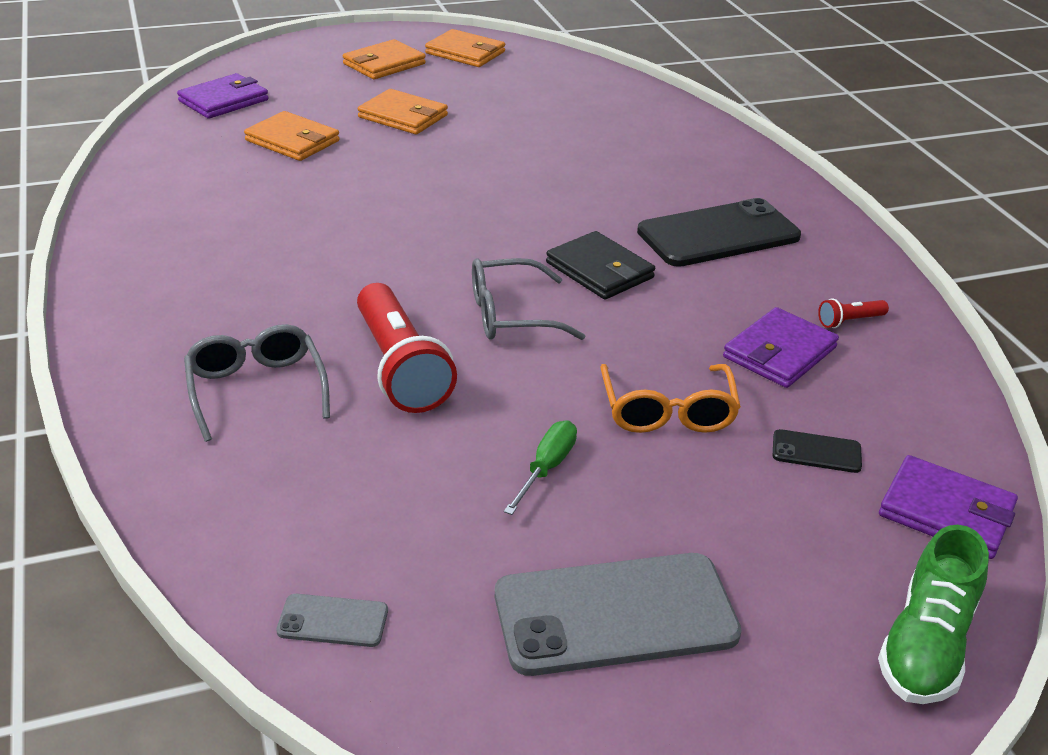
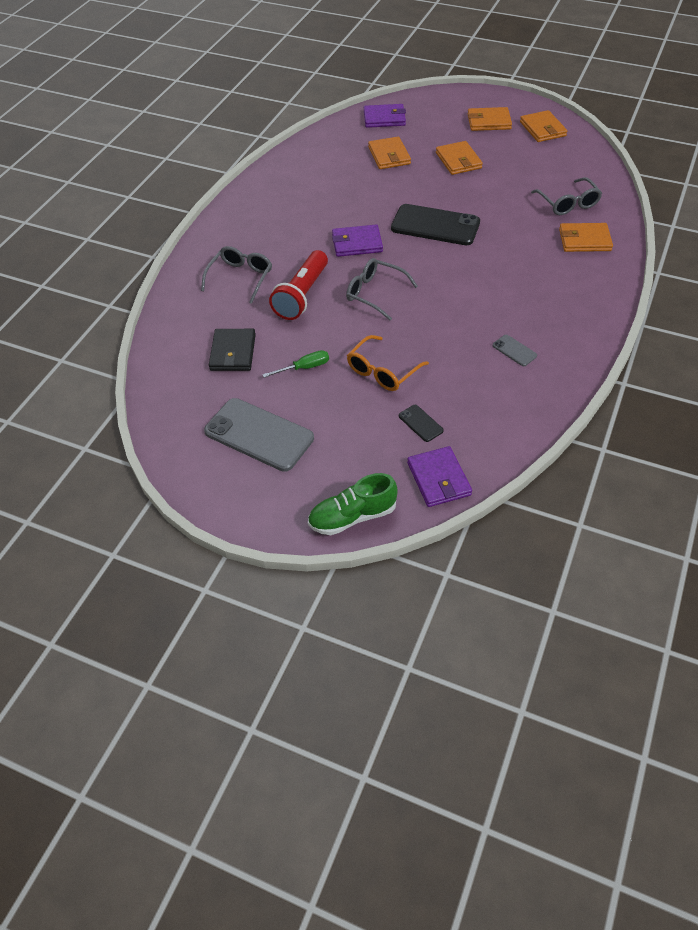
camera: 45 degrees right, 15 degrees up
grey phone [276,594,388,647] -> grey phone moved to [493,335,537,366]
black wallet [546,231,655,299] -> black wallet moved to [209,329,256,371]
black phone [637,198,801,267] -> black phone moved to [391,204,480,245]
purple wallet [723,307,839,388] -> purple wallet moved to [332,224,383,257]
red flashlight [818,299,889,328] -> none
none -> grey glasses [531,177,602,215]
none -> orange wallet [559,223,613,252]

